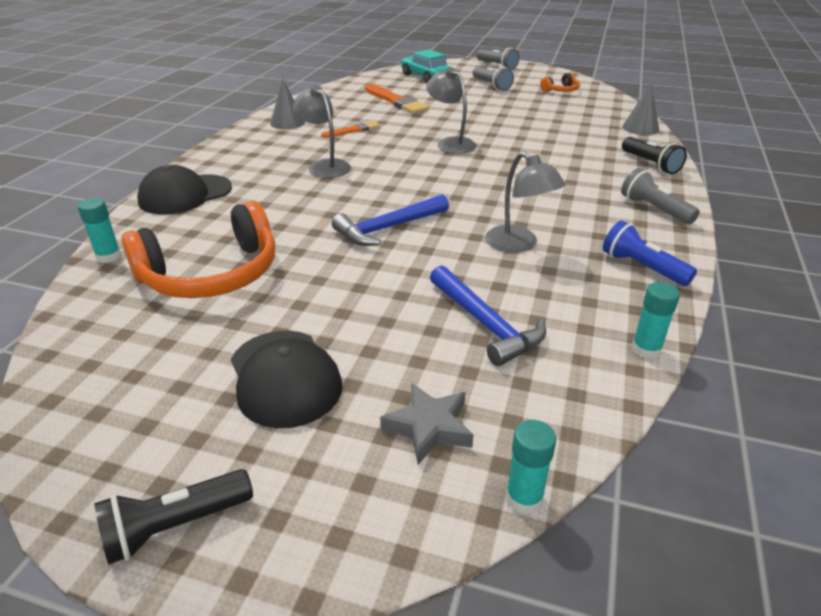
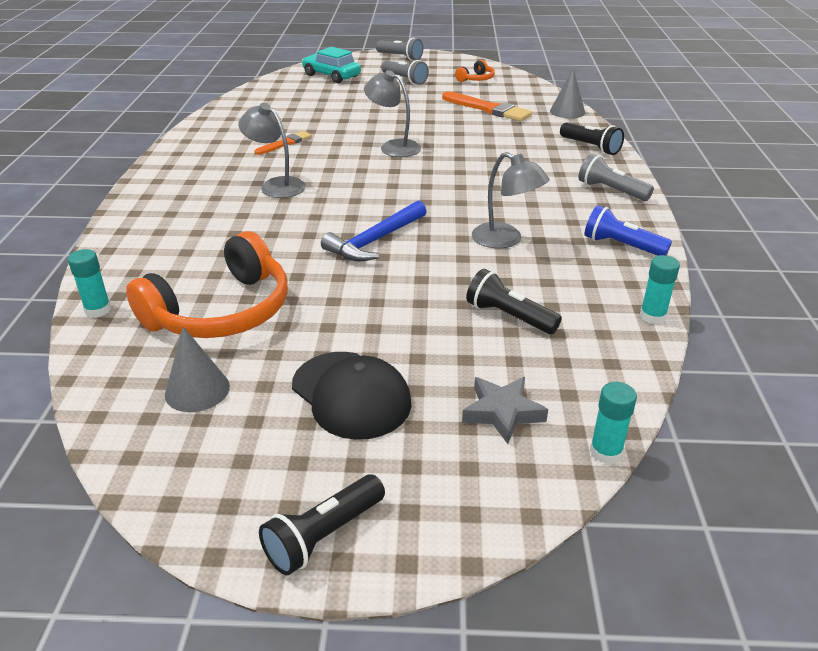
camera: 15 degrees left, 0 degrees up
black cap [137,165,232,214] -> none
grey cone [270,78,305,129] -> grey cone moved to [165,327,230,412]
orange brush [365,84,429,114] -> orange brush moved to [442,91,532,121]
blue hammer [430,265,546,366] -> black flashlight [466,269,562,334]

